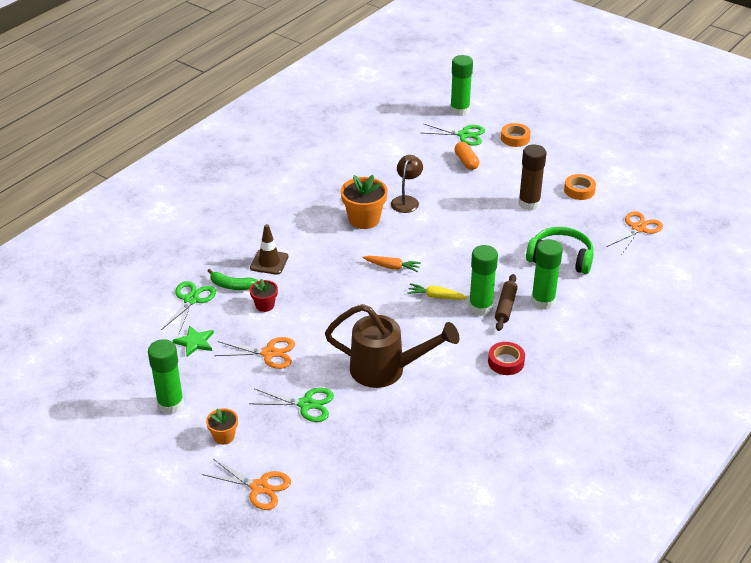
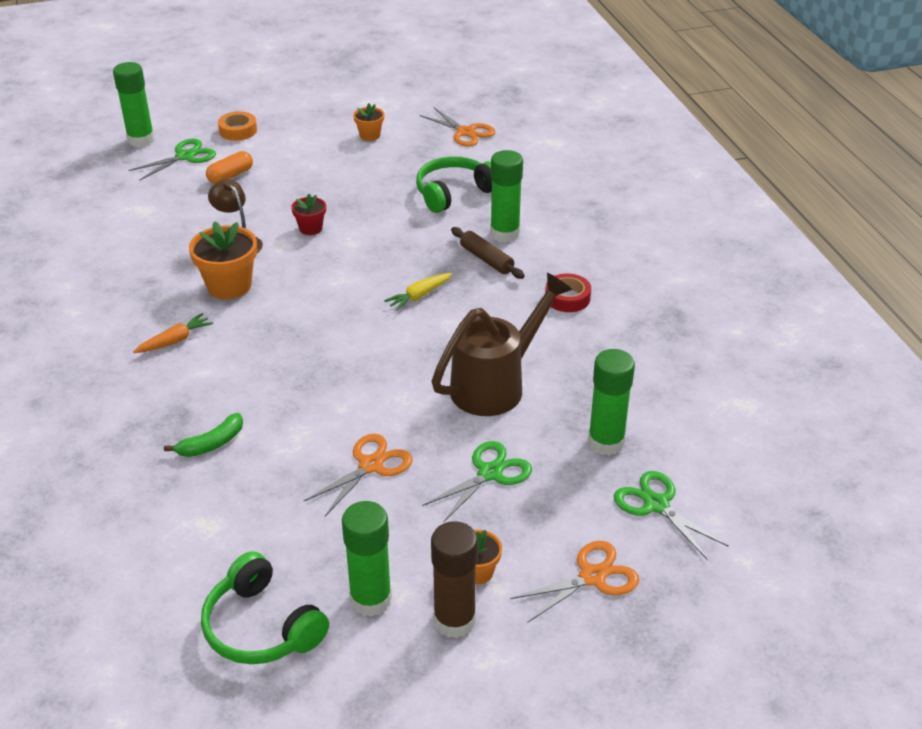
camera: 55 degrees left, 0 degrees up
green scissors [161,281,216,333] -> green scissors moved to [614,471,729,560]
green star [172,325,214,357] -> none
brown traffic cone [250,224,288,275] -> none
red flower pot [250,279,278,312] -> red flower pot moved to [291,194,326,235]
orange carrot [362,256,421,272] -> orange carrot moved to [133,313,213,353]
orange capsule [455,142,479,170] -> orange capsule turned 60 degrees counterclockwise [206,151,253,184]
green glue stick [469,245,498,316] -> green glue stick moved to [588,349,635,456]
brown glue stick [518,145,546,211] -> brown glue stick moved to [431,521,478,638]
orange tape [564,174,596,200] -> orange flower pot [353,103,384,141]
orange scissors [607,211,663,254] -> orange scissors turned 150 degrees clockwise [419,107,495,147]
none -> green headphones [201,551,329,664]

